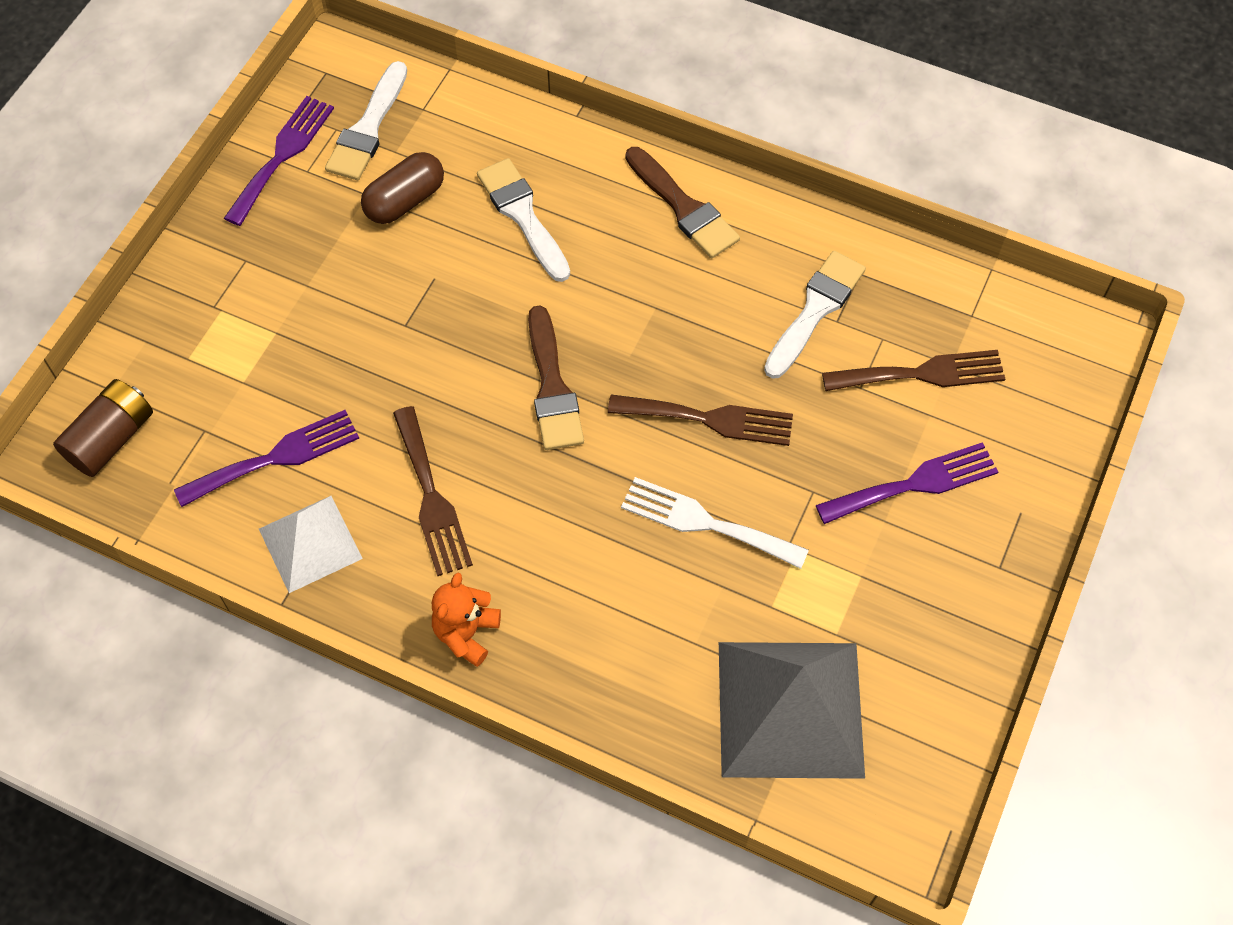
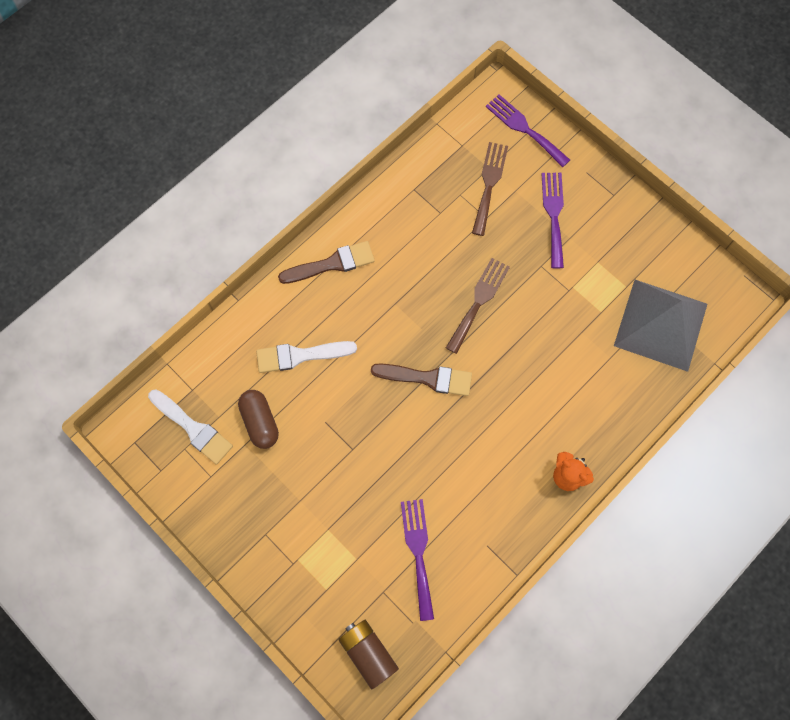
camera: 70 degrees left, 10 degrees up
purple fork [224,96,334,226] -> purple fork moved to [486,94,570,167]
white pyramid [259,496,363,593] -> none
brown fork [393,406,473,576] -> none
white fork [621,477,809,569] -> none
white brush [764,251,866,379] -> none

